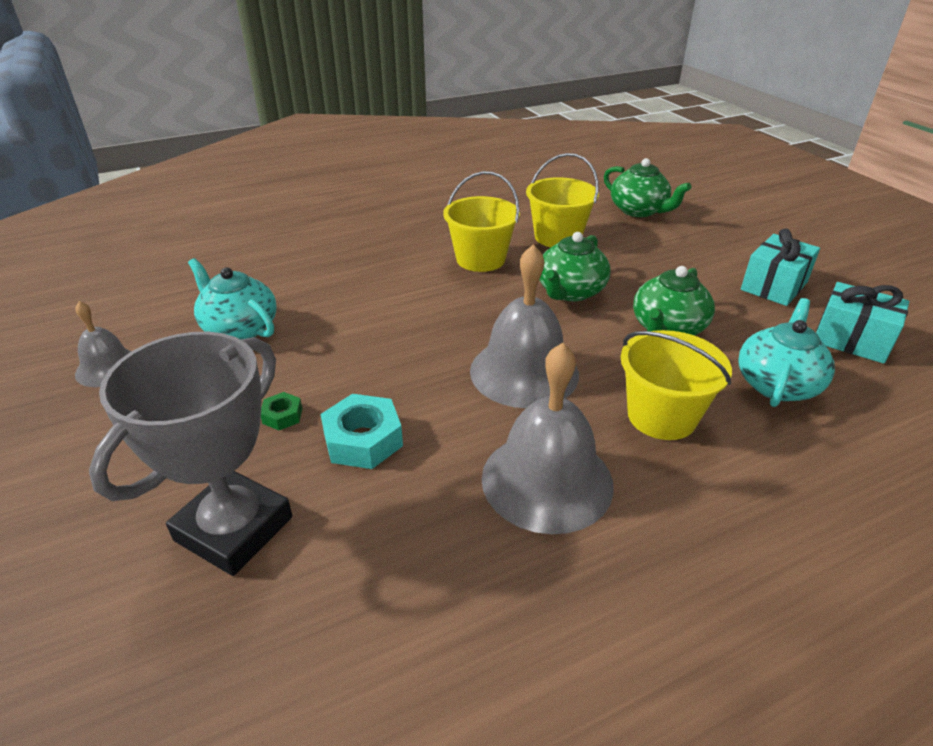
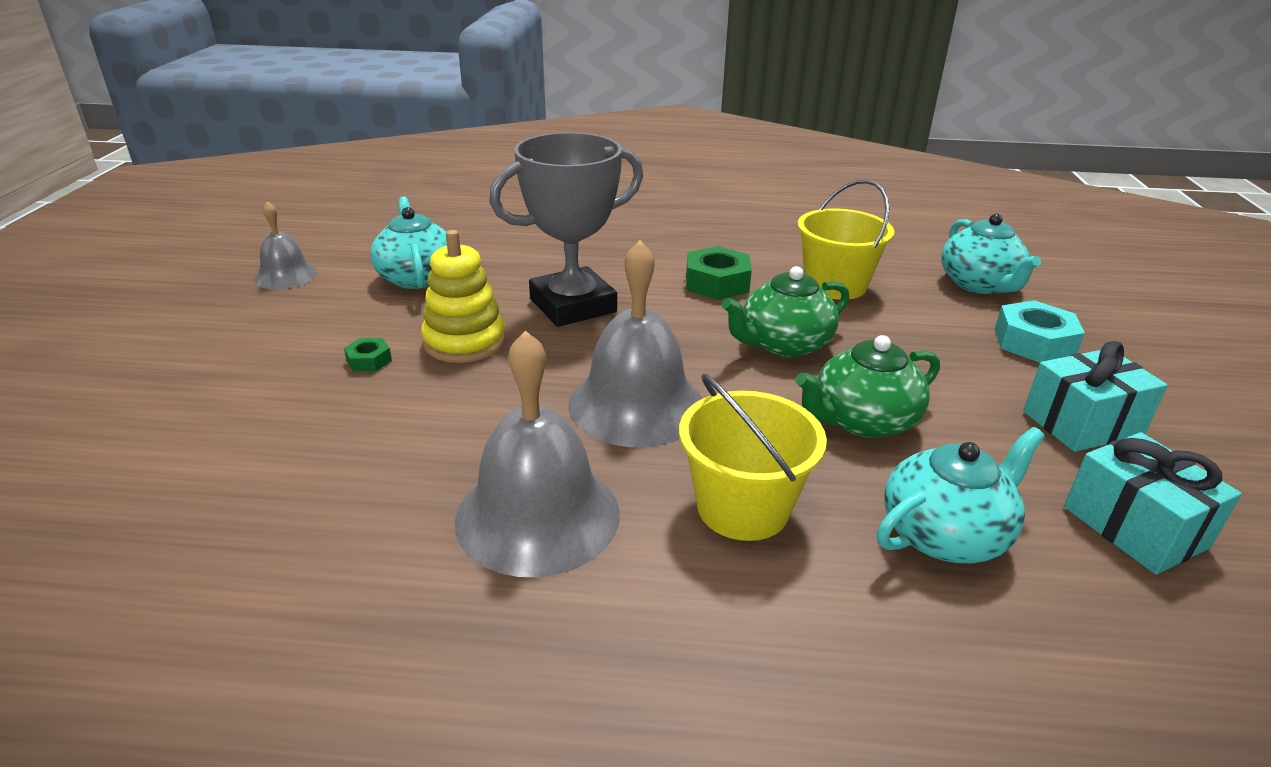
camera: 30 degrees right, 5 degrees down
grey trophy [89,332,292,576] -> grey trophy moved to [489,132,643,327]
turquoise nut [320,394,403,469] -> turquoise nut moved to [995,300,1085,363]
yellow bucket [443,171,520,272] -> green nut [686,246,752,300]
green teapot [604,158,691,217] -> turquoise teapot [941,214,1041,294]
none -> yellow stacking toy [421,230,506,363]

